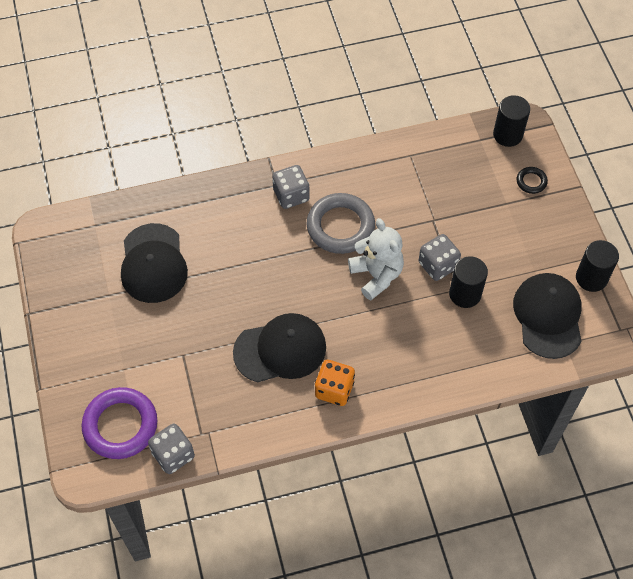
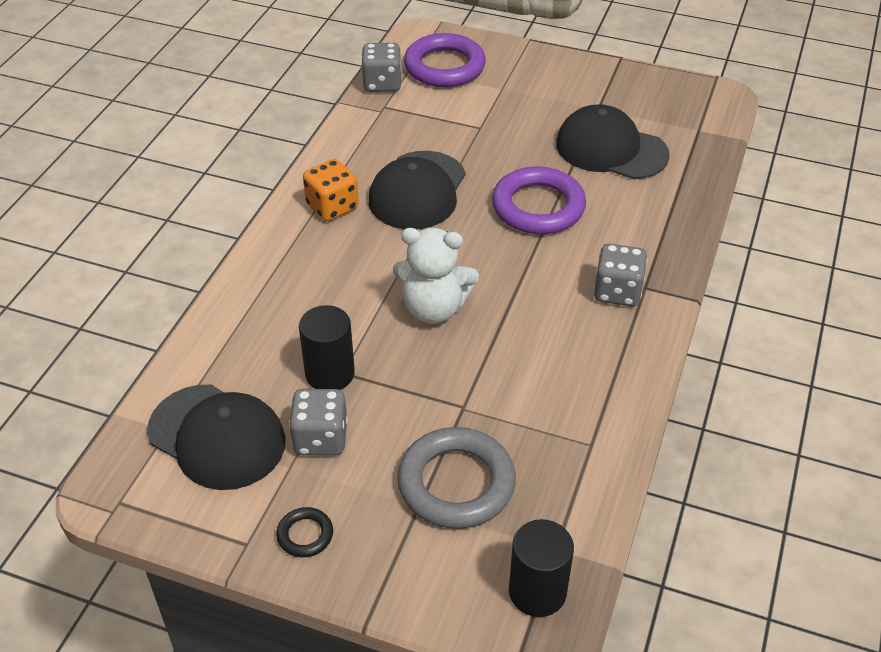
camera: 125 degrees right, 15 degrees down
grey ring [307,193,375,254] -> grey ring moved to [397,427,516,529]
grey dice [418,234,461,281] -> grey dice moved to [289,389,348,456]
black ring [516,167,548,194] -> black ring moved to [276,507,333,557]
black cylinder [576,240,619,292] -> none
none -> purple ring [492,166,586,234]

